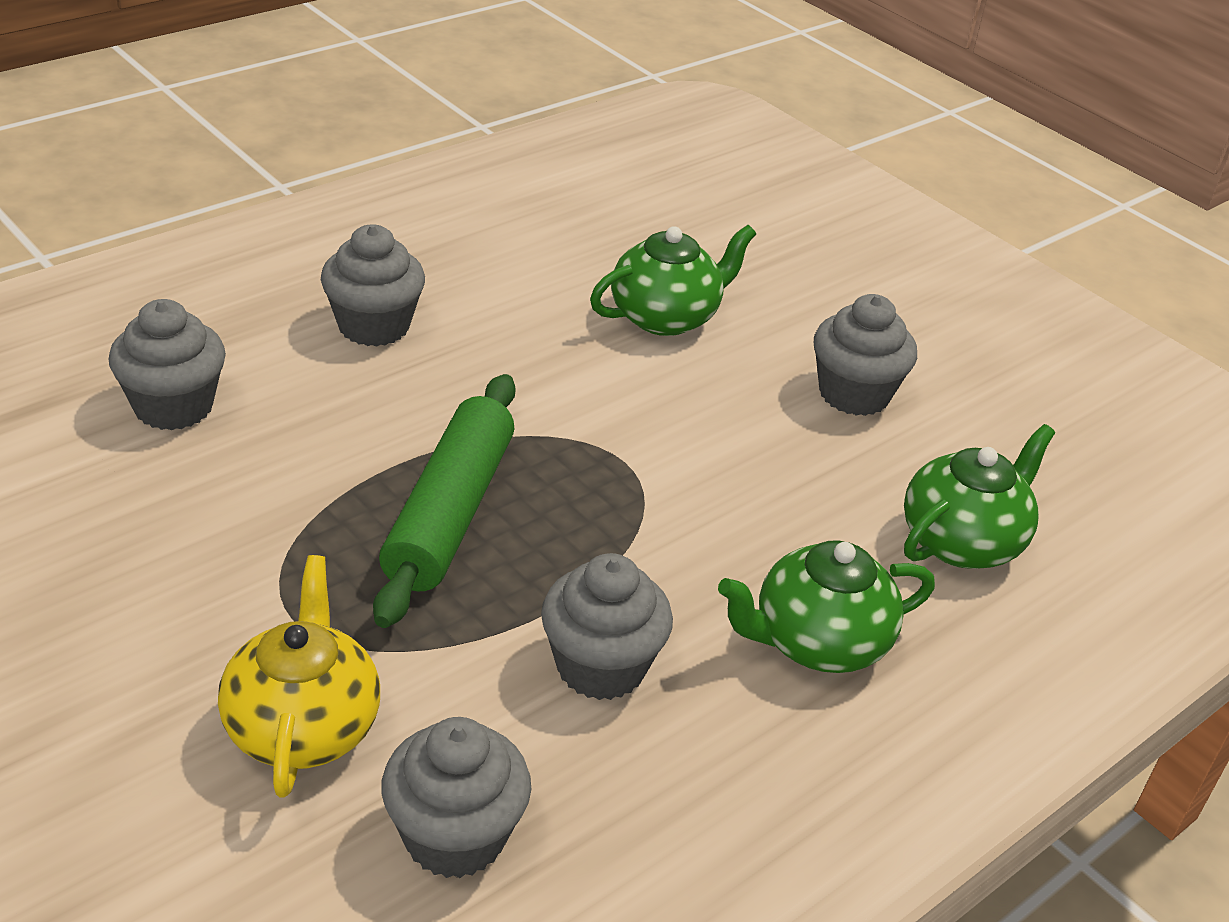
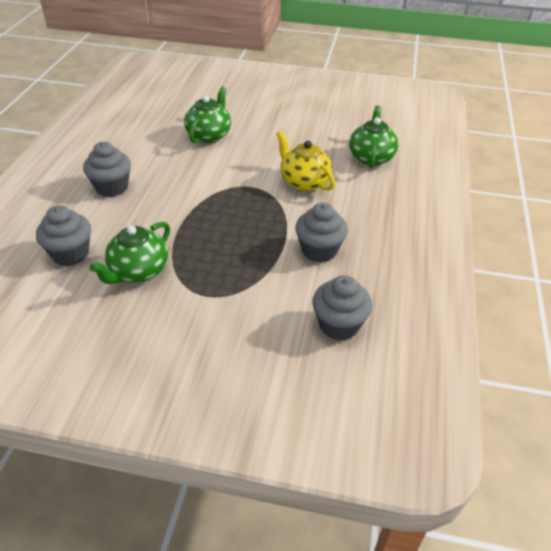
camera: 35 degrees left, 5 degrees up
yellow teapot [218,555,380,798] -> yellow teapot moved to [277,131,335,191]
green rolling pin [373,374,516,628] -> none
green teapot [718,540,935,673] -> green teapot moved to [89,222,170,284]
grey cupcake [814,294,917,416] -> none

